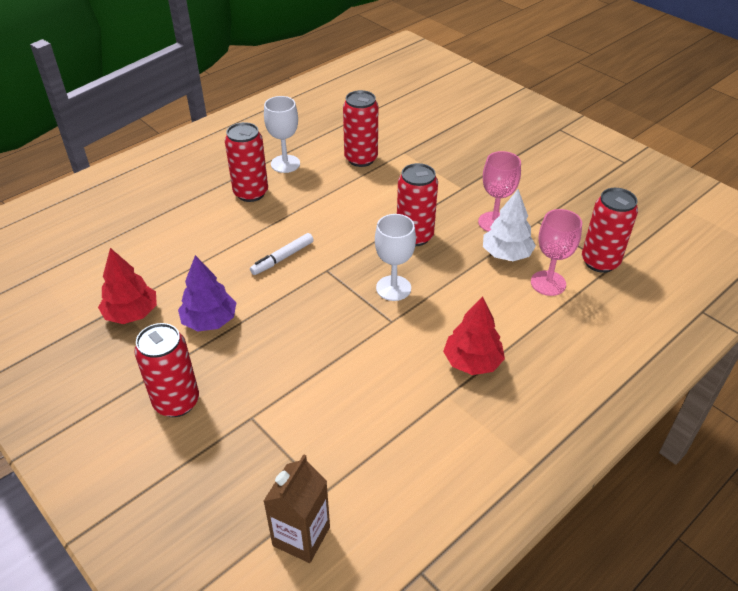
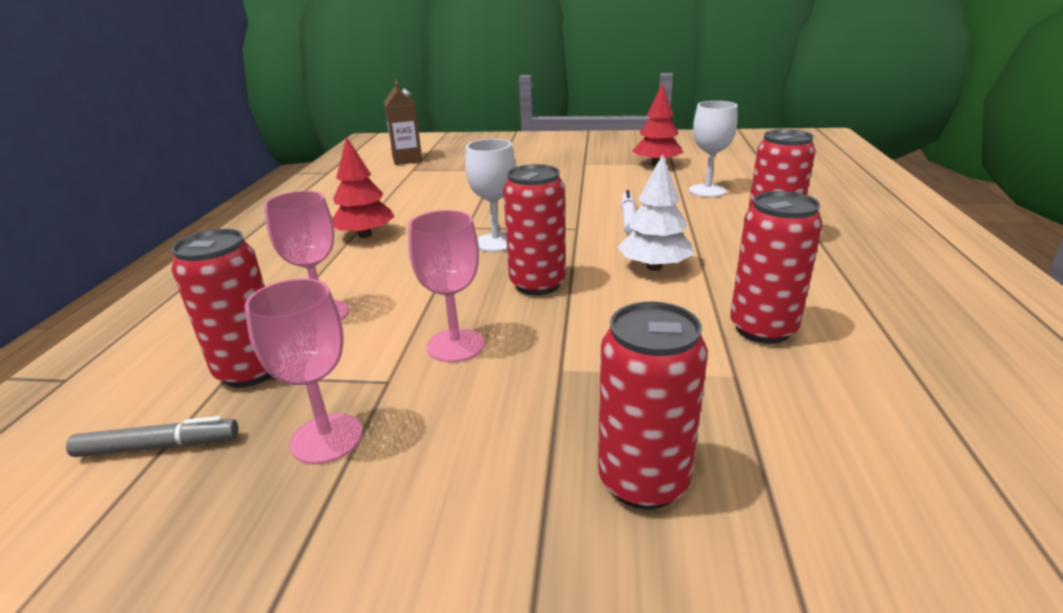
camera: 140 degrees right, 15 degrees down
red can [134,323,199,417] -> red can moved to [598,302,708,509]
purple tree [178,255,236,332] -> none
white goblet [264,96,300,173] -> white goblet moved to [689,101,738,197]
white tree [483,189,536,261] -> white tree moved to [618,154,693,271]
none -> grey marker [66,416,238,457]
none -> pink goblet [245,278,363,464]

